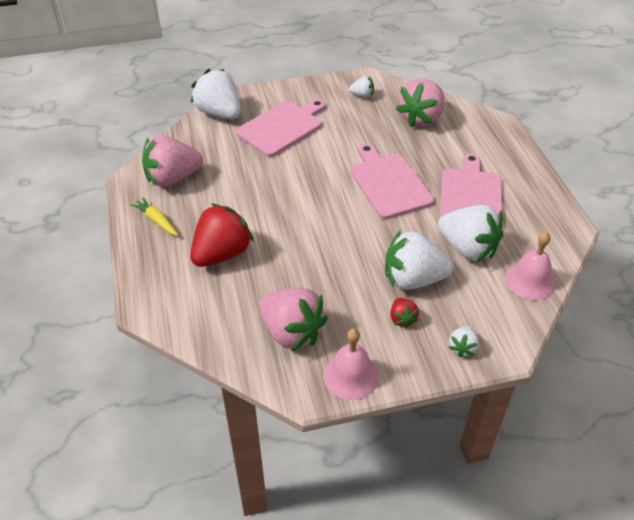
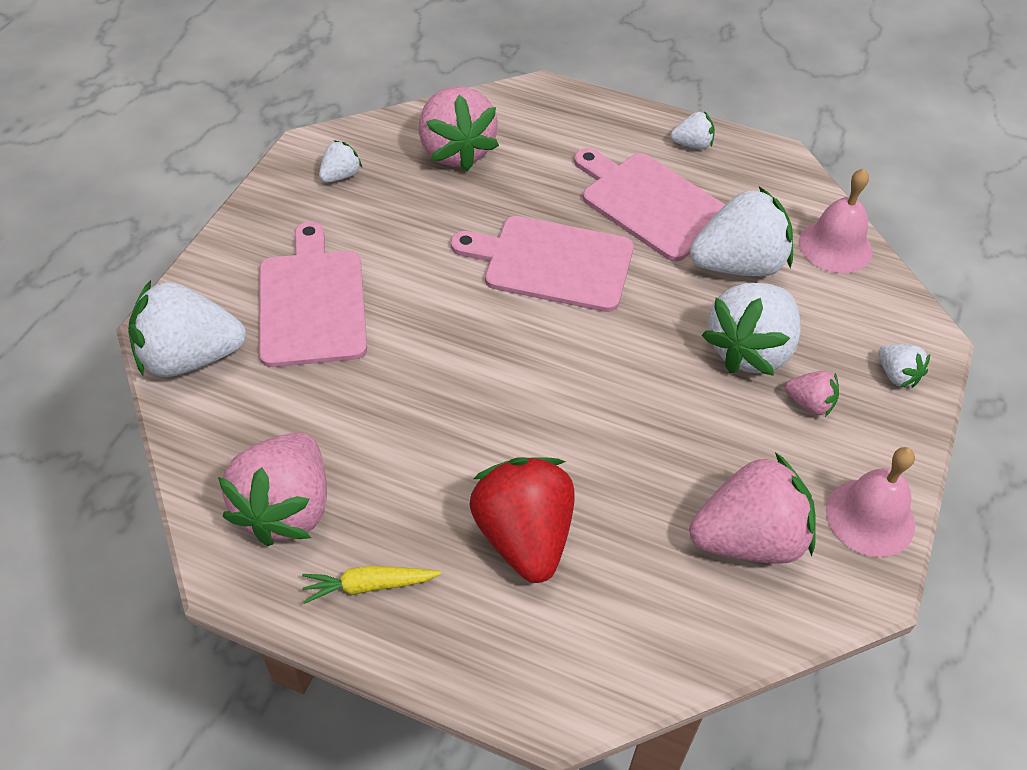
camera: 55 degrees left, 5 degrees up
red strawberry [390,298,419,328] -> pink strawberry [785,371,839,417]
none -> white strawberry [671,111,715,149]

